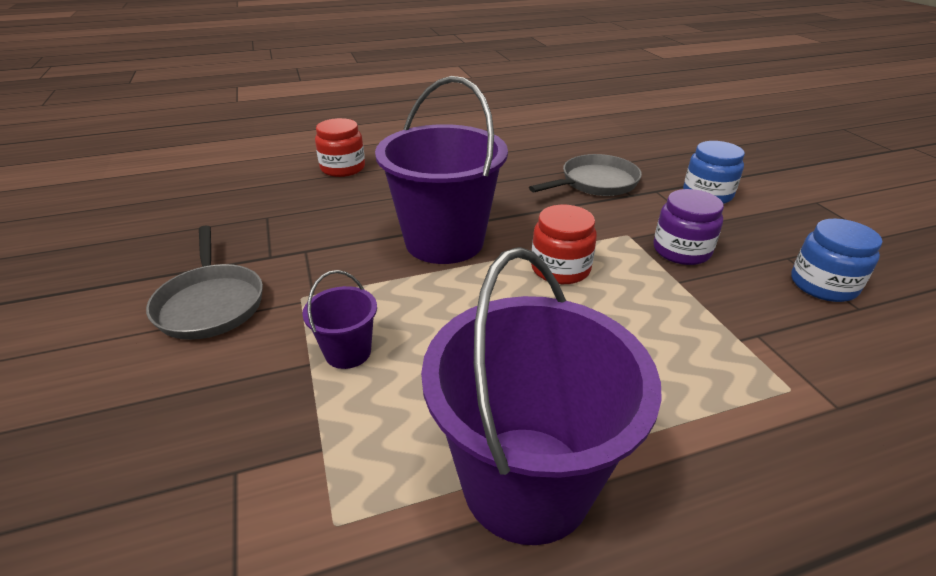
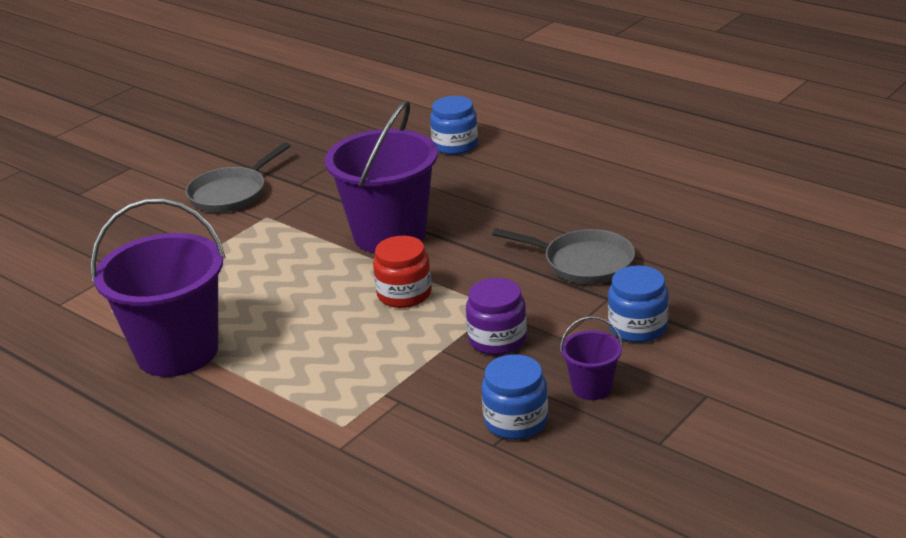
camera: 60 degrees right, 5 degrees down
purple bucket [302,270,377,369] -> purple bucket moved to [560,316,623,400]
red jar [315,118,365,177] -> blue jar [430,96,478,155]

